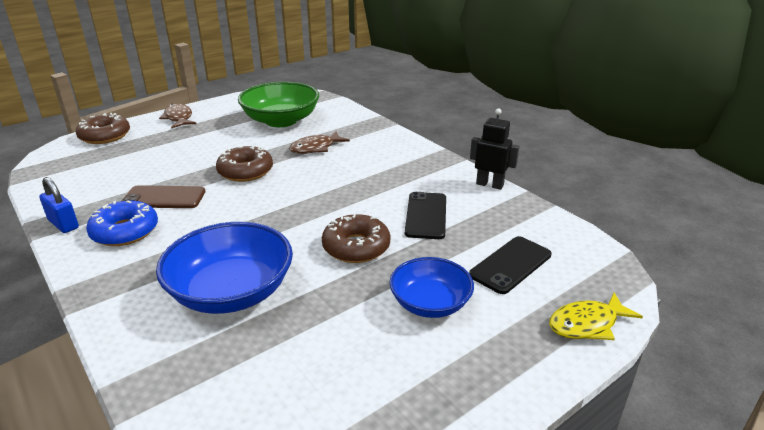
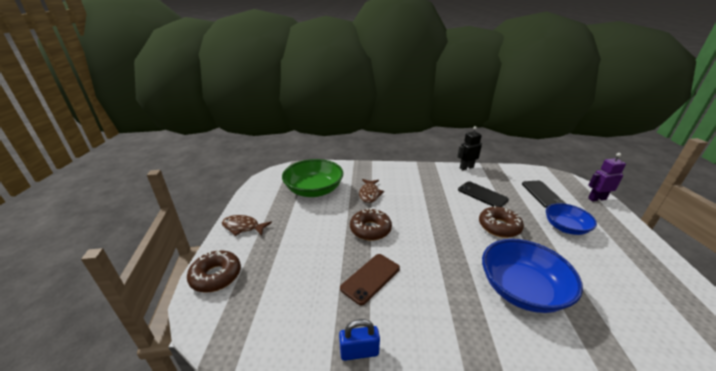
camera: 50 degrees left, 0 degrees up
blue donut [86,200,158,246] -> none
yellow fish [549,292,643,340] -> purple robot [588,153,626,202]

